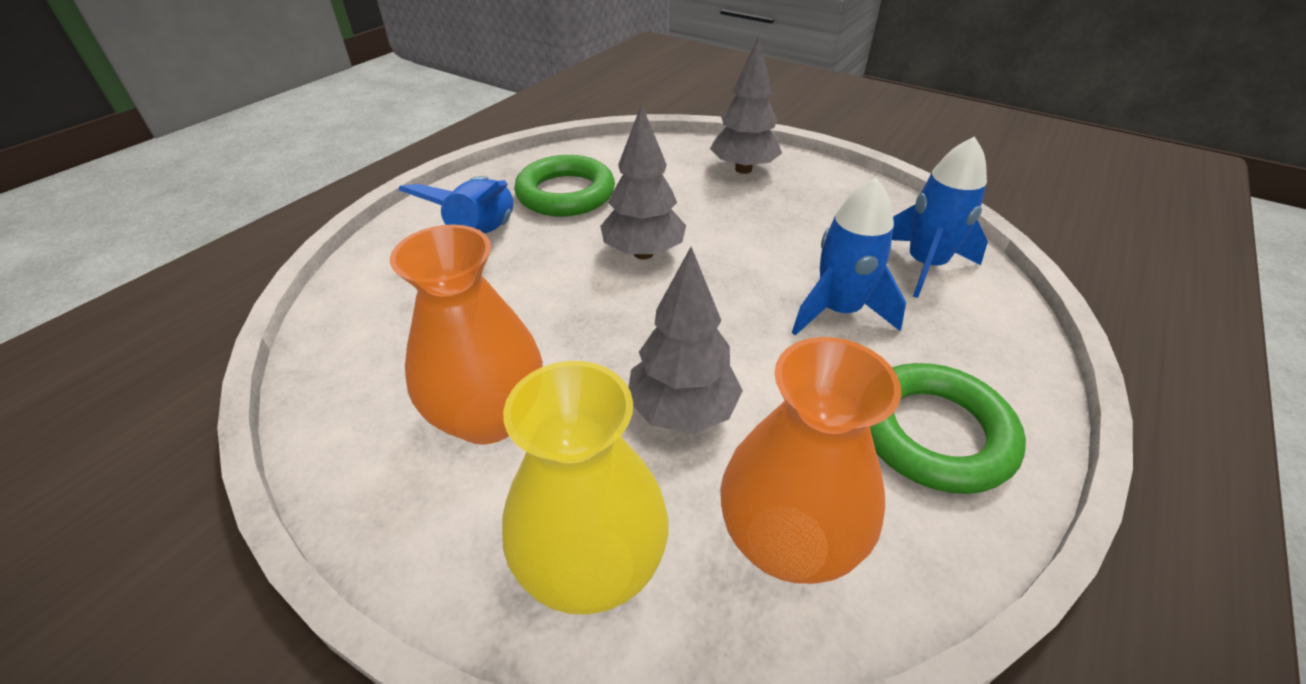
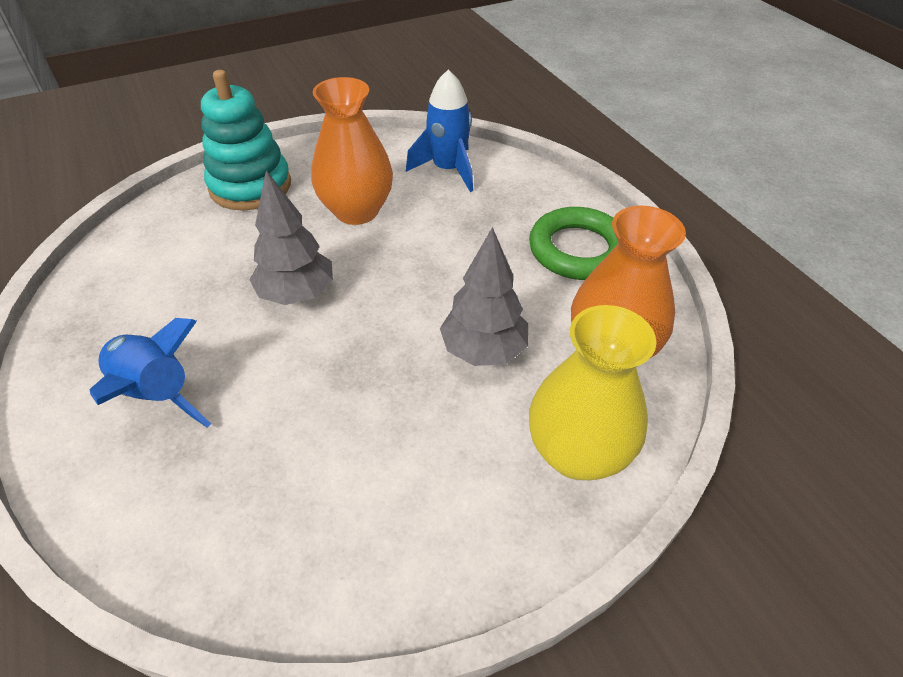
camera: 60 degrees left, 5 degrees up
orange vase [390,225,543,445] -> orange vase moved to [311,77,393,225]
green ring [514,155,615,217] -> none
grey tree [710,36,782,174] -> turquoise stacking toy [201,70,291,211]
blue rocket [792,178,906,335] -> none

